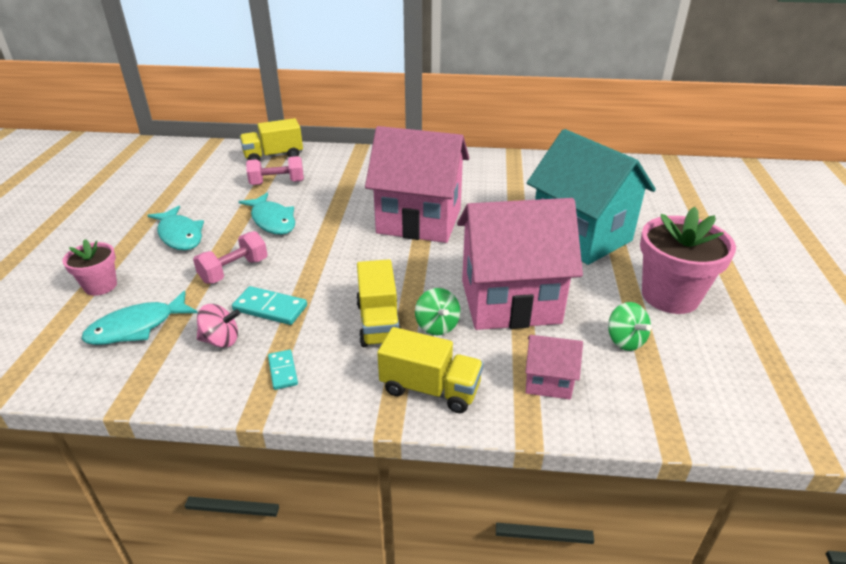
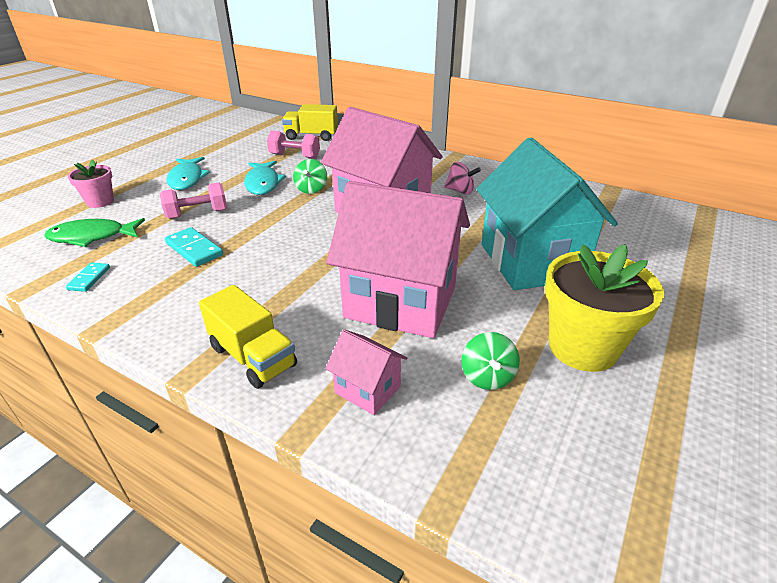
camera: 25 degrees right, 0 degrees up
turquoise fish [82,291,198,345] -> green fish [44,218,145,247]
pink spinning top [197,304,240,348] -> pink spinning top moved to [444,162,481,195]
turquoise domino [268,350,298,390] -> turquoise domino moved to [66,262,110,292]
yellow truck [356,259,401,347] -> none
green spinning top [415,288,460,335] -> green spinning top moved to [293,159,327,194]
pink flower pot [640,207,736,314] -> yellow flower pot [545,244,664,372]

